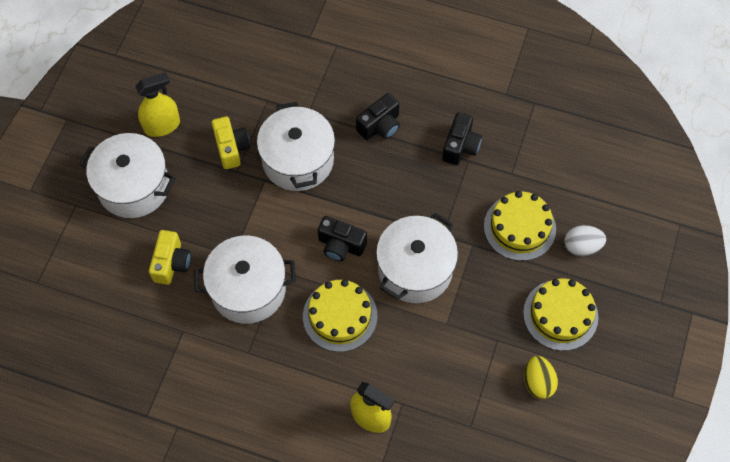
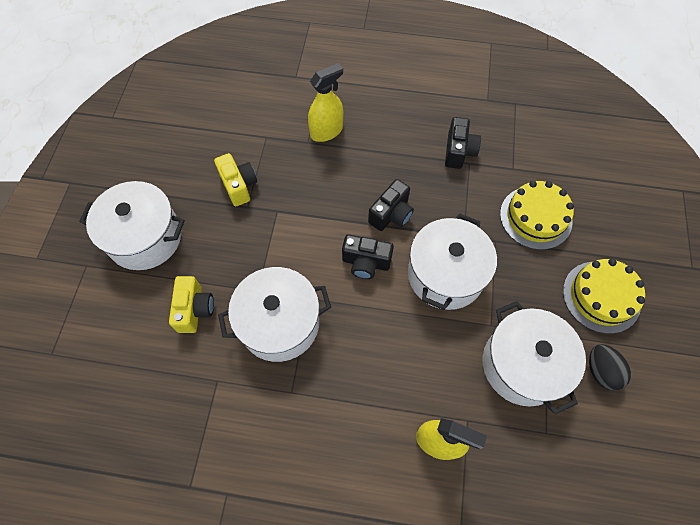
camera: 10 degrees left, 0 degrees up
yellow spray bottle [135,72,180,137] -> yellow spray bottle moved to [308,63,343,142]
white pot [257,102,335,191] -> white pot moved to [483,301,586,415]
yellow cake [303,279,378,352] -> none
black camera [356,93,400,140] -> black camera moved to [368,179,414,231]
yellow egg [524,356,558,399] -> black egg [589,344,631,391]
white egg [565,225,606,256] -> none

